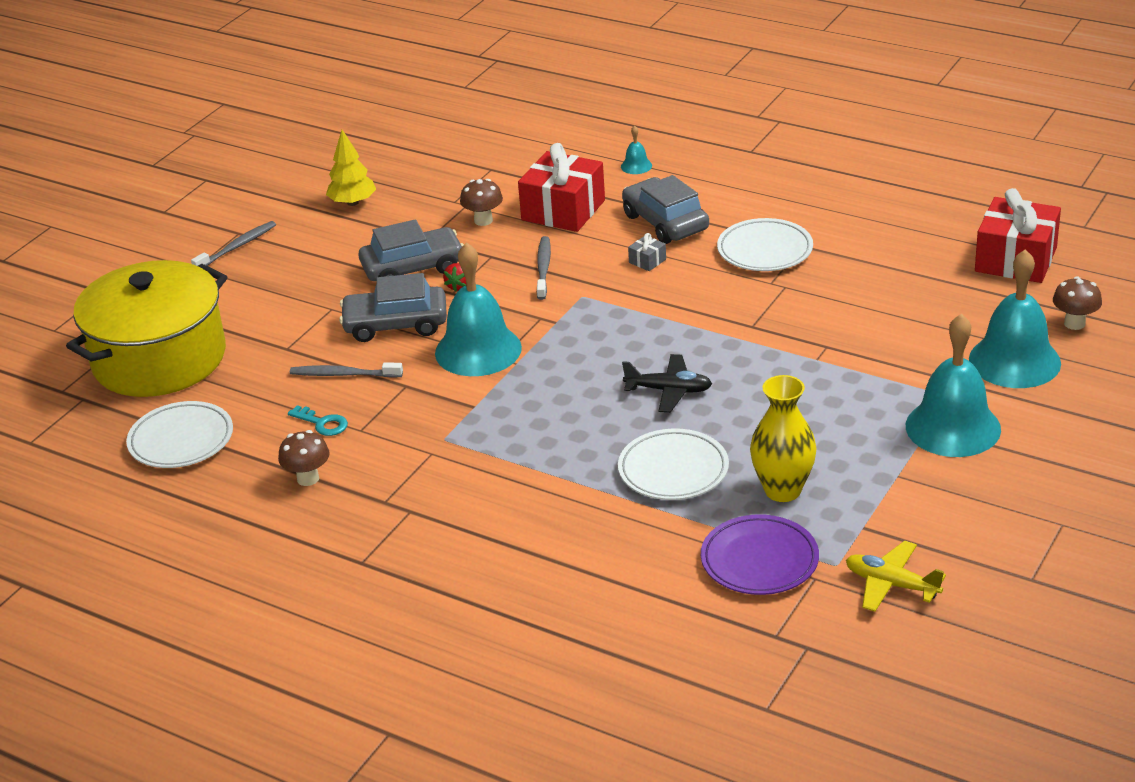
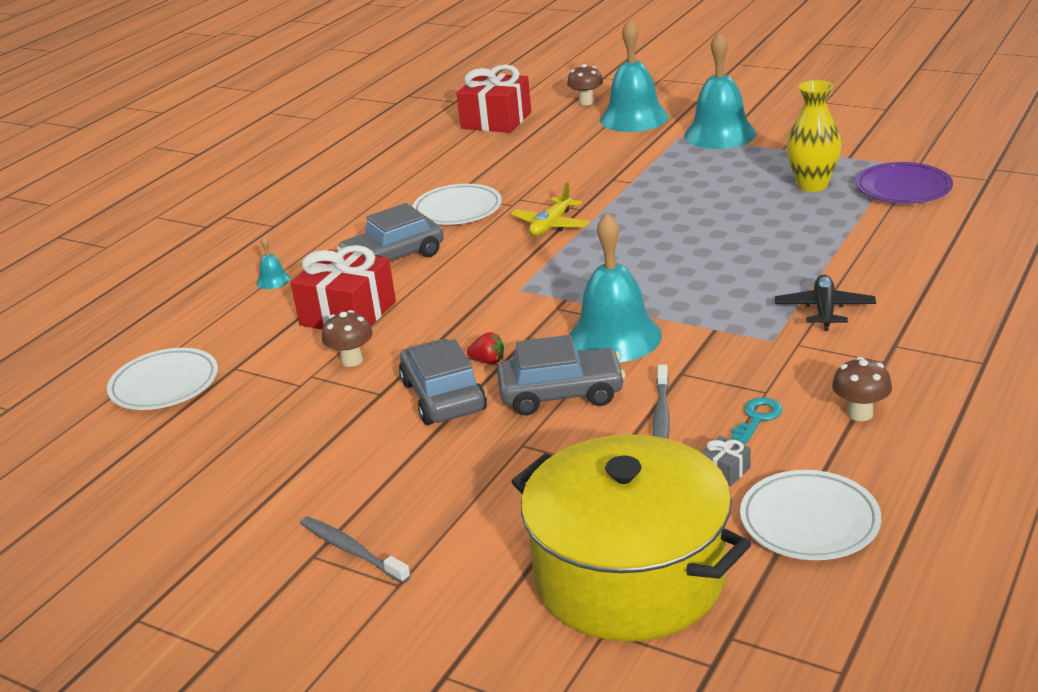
camera: 90 degrees left, 5 degrees down
yellow tree [326,130,376,206] -> none
grey car [339,273,447,342] -> grey car turned 90 degrees counterclockwise [497,335,625,415]
grey toothbrush [537,236,551,300] -> none
white plate [618,429,729,500] -> white plate moved to [107,348,218,410]
black plane [622,354,712,413] -> black plane moved to [775,275,876,331]
grey gift [628,233,666,271] -> grey gift moved to [701,436,751,486]
yellow plane [846,541,946,612] -> yellow plane moved to [511,182,590,236]

